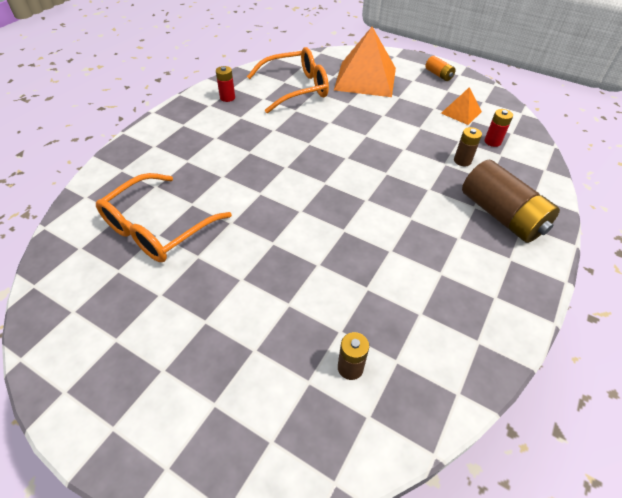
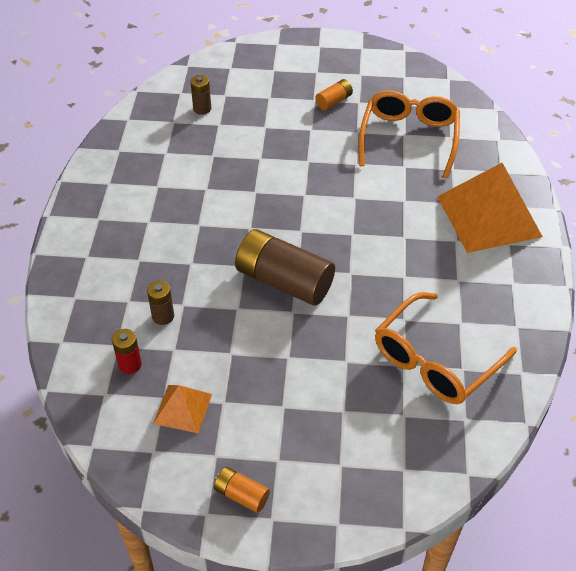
camera: 155 degrees right, 0 degrees up
red battery [216,66,235,102] -> none
orange pyramid [334,27,396,97] -> orange pyramid moved to [437,163,543,253]
brown battery [462,160,560,243] -> brown battery moved to [235,229,335,306]
none -> orange battery [315,79,353,110]

